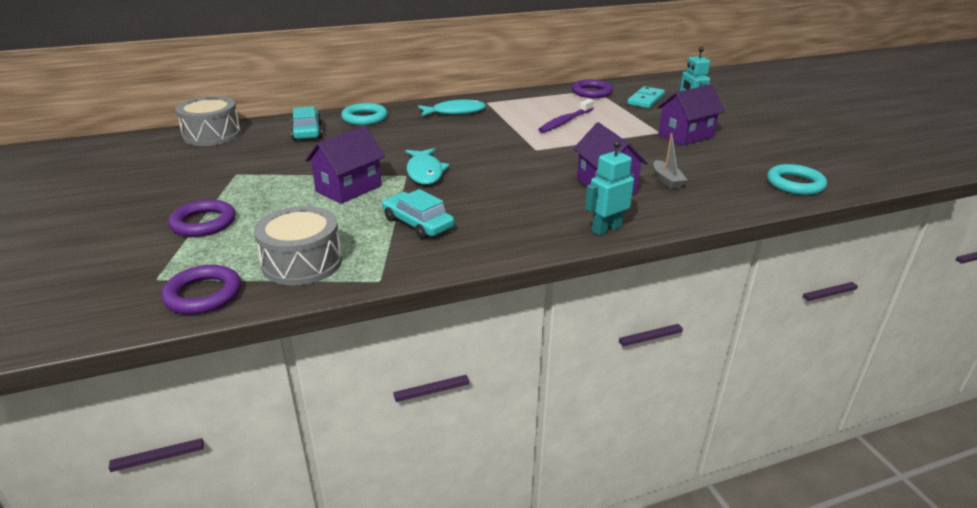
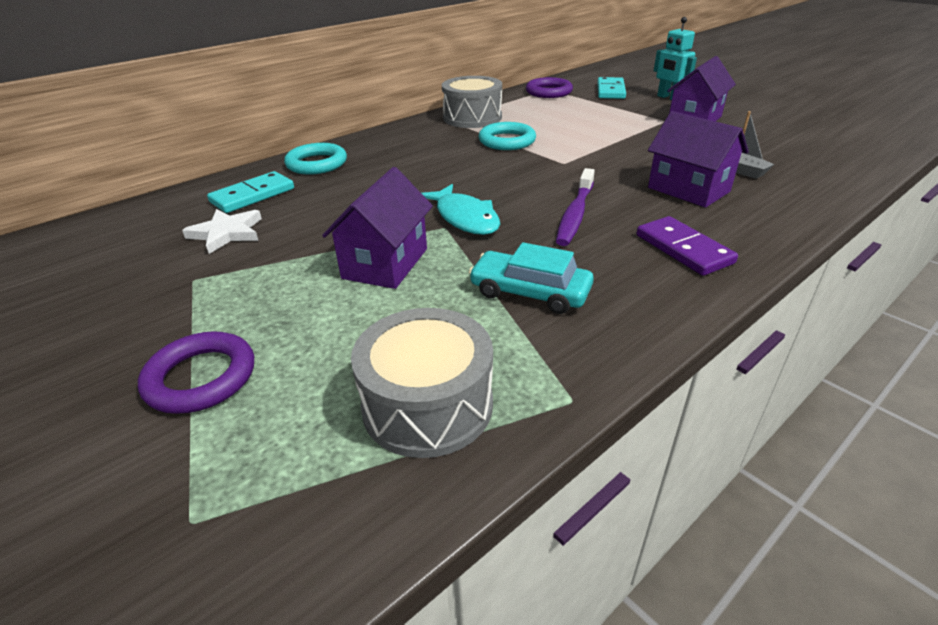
camera: 20 degrees left, 5 degrees up
purple ring [161,265,241,315] -> none
grey drum [175,96,241,146] -> grey drum moved to [442,76,502,128]
turquoise car [291,106,322,140] -> turquoise domino [207,171,294,213]
turquoise fish [418,99,486,116] -> none
purple toothbrush [538,99,594,133] -> purple toothbrush moved to [556,168,595,246]
turquoise robot [585,140,634,235] -> none
turquoise ring [767,164,827,195] -> turquoise ring moved to [479,122,536,150]
none -> white star [182,209,262,254]
none -> purple domino [637,216,738,276]

